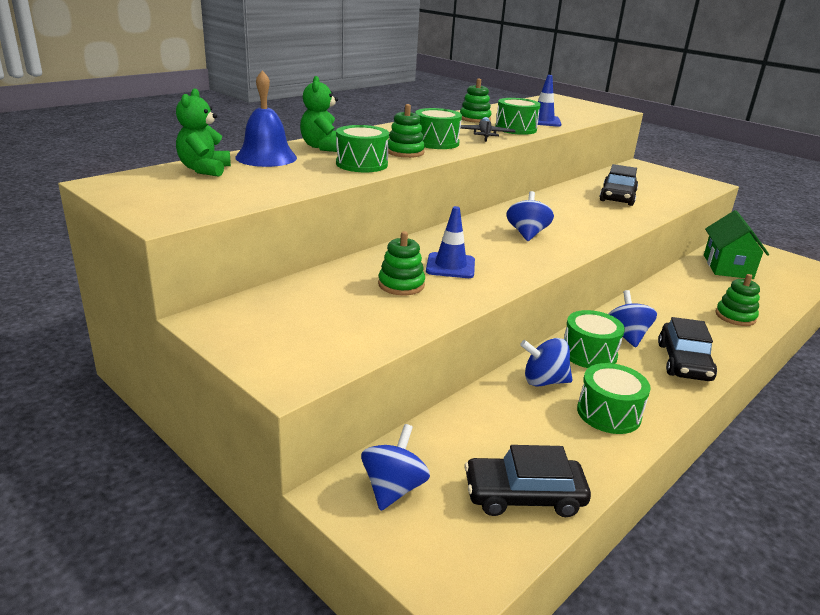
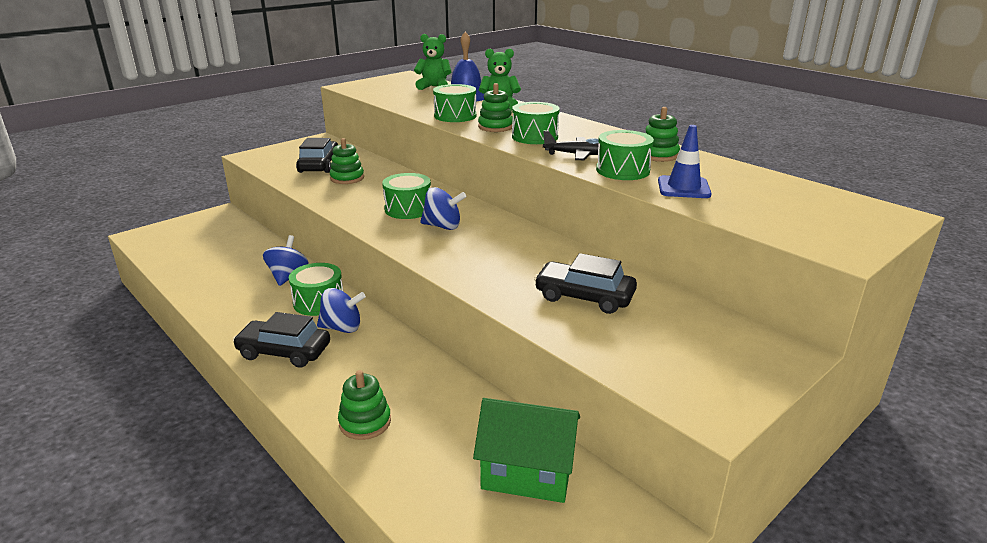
camera: 95 degrees right, 0 degrees up
blue spinning top [361,424,430,511] -> none
blue traffic cone [426,206,475,278] -> none
black car [464,445,591,517] -> black car moved to [296,138,338,173]
green drum [577,363,651,434] -> green drum moved to [382,173,431,219]

